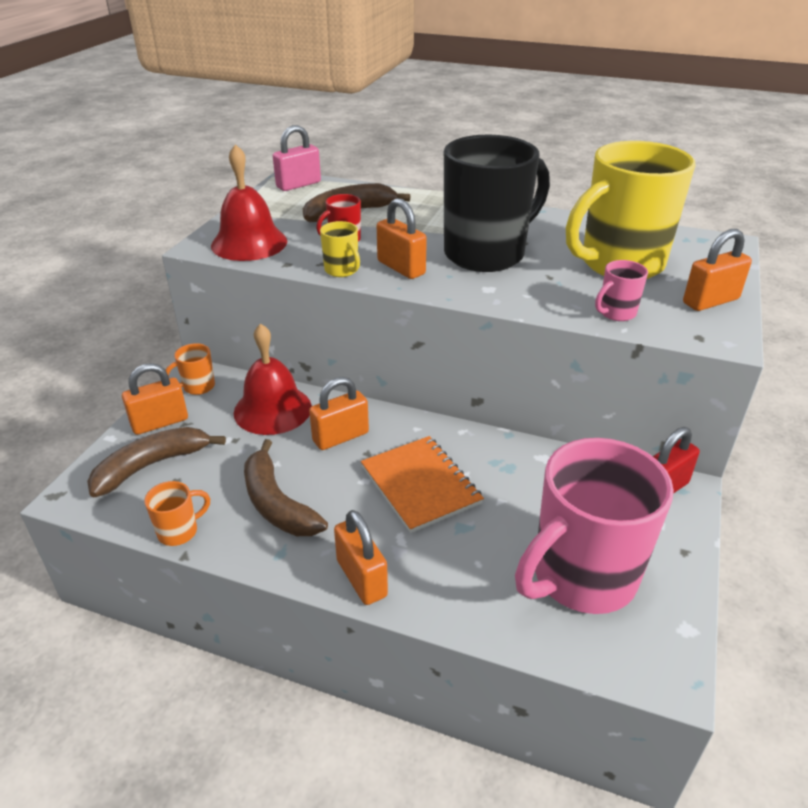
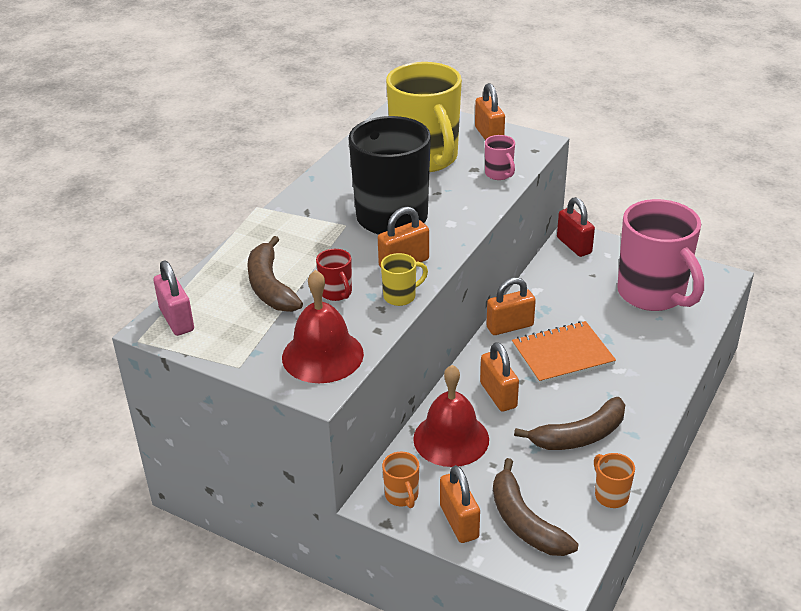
camera: 80 degrees left, 0 degrees up
orange padlock [334,510,388,605] -> orange padlock moved to [486,277,536,335]

